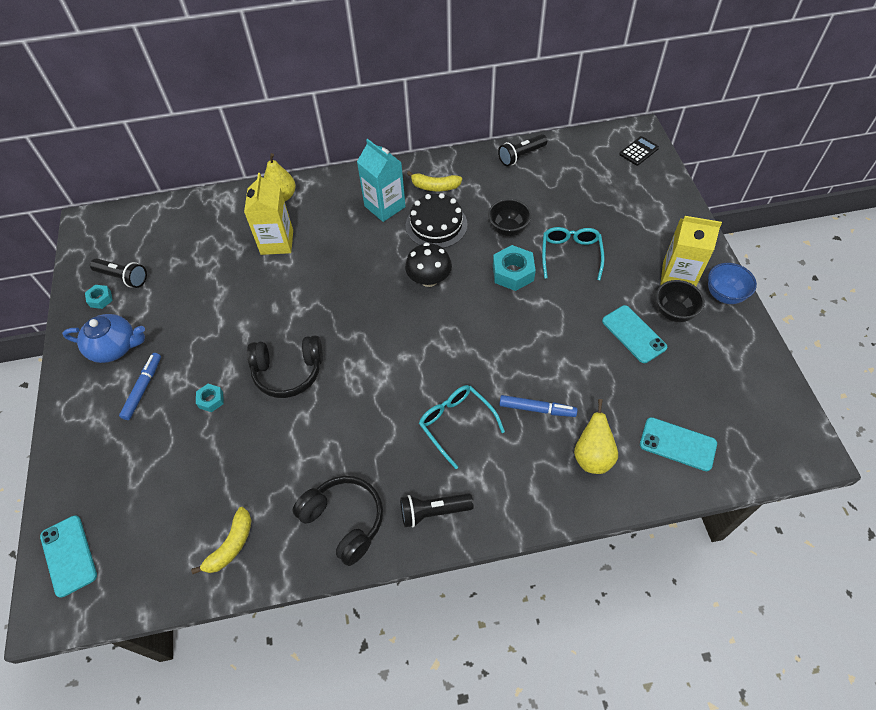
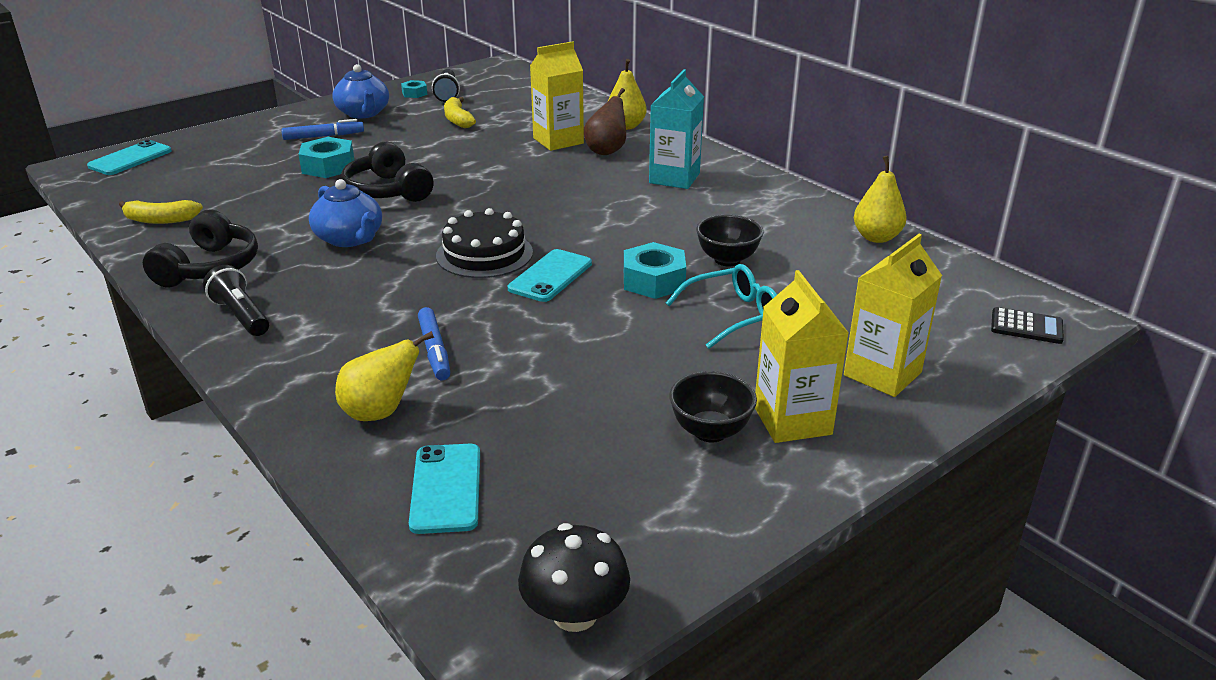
camera: 60 degrees right, 25 degrees down
turquoise nut [196,384,224,412] -> turquoise nut [298,137,354,178], size x1.81
black mushroom [405,243,452,287] -> black mushroom moved to [518,523,630,632]
black cake [406,193,468,248] -> black cake moved to [436,208,533,278]
yellow banana [407,171,462,191] -> yellow banana moved to [444,97,476,128]
turquoise glasses [419,385,505,469] -> none
black flashlight [498,134,547,166] -> yellow pear [854,156,907,243]
turquoise phone [602,305,667,363] -> turquoise phone moved to [508,249,592,302]
blue bowl [708,263,757,304] -> none
none -> blue teapot [309,179,382,247]
none -> brown pear [584,88,626,155]
none -> yellow carton [844,234,942,397]

